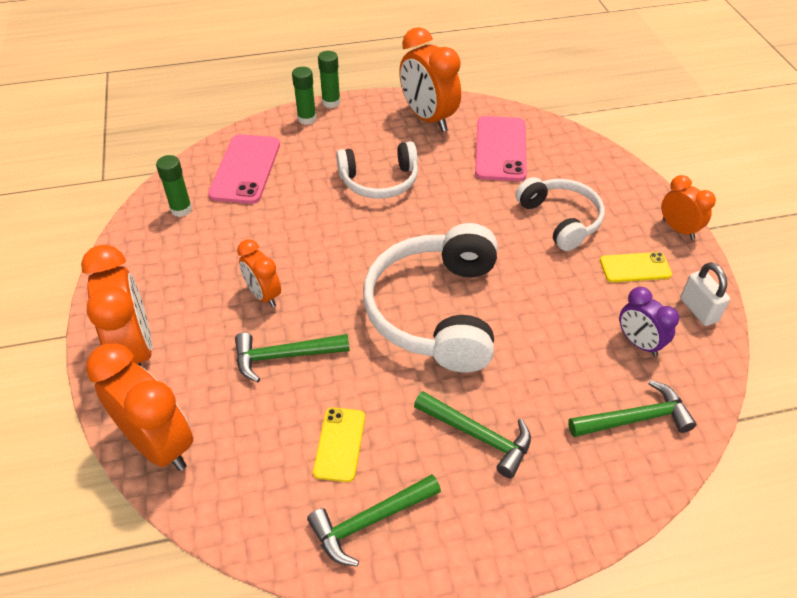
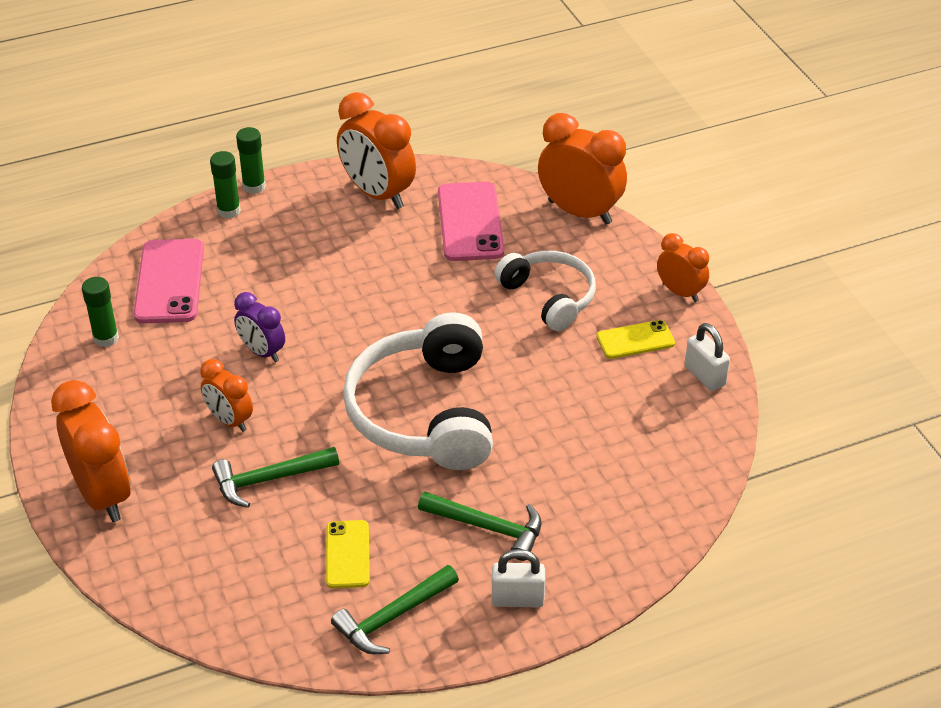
camera: 10 degrees left, 5 degrees down
orange clock [86,343,193,471] -> orange clock moved to [538,113,627,225]
white headphones [336,141,418,199] -> none
green hammer [568,380,696,437] -> none
purple clock [619,287,679,357] -> purple clock moved to [234,292,285,362]
none -> white padlock [492,549,545,608]

